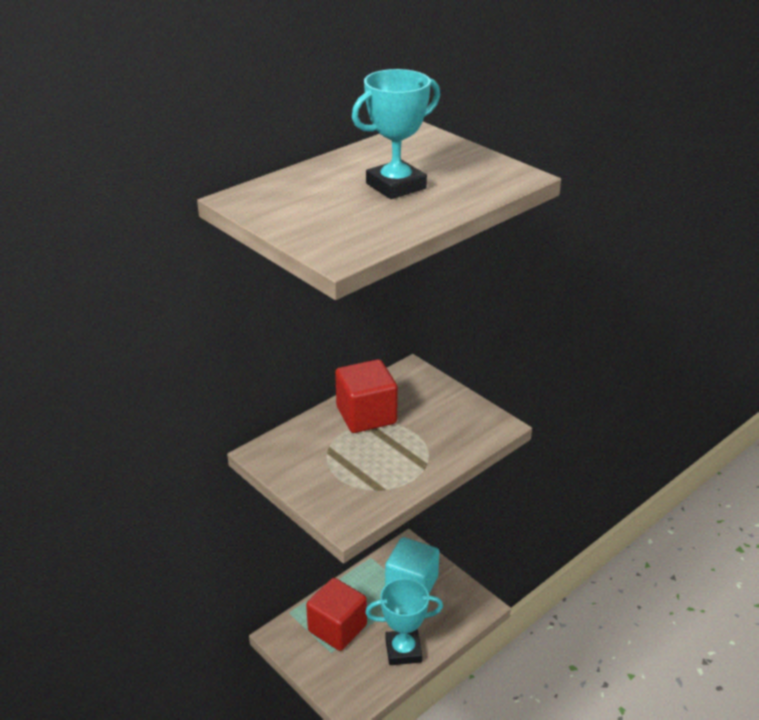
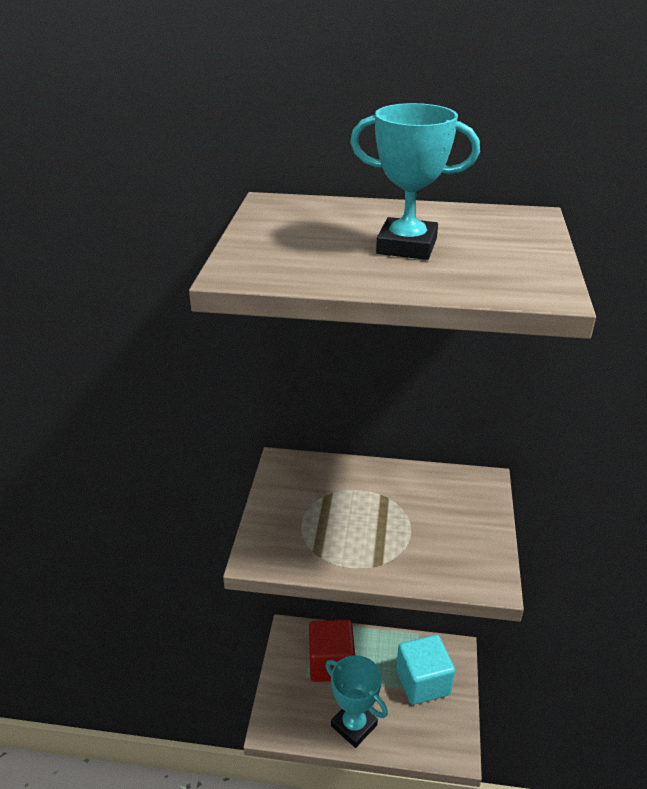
camera: 50 degrees right, 0 degrees up
red cube [335,359,398,433] -> none

